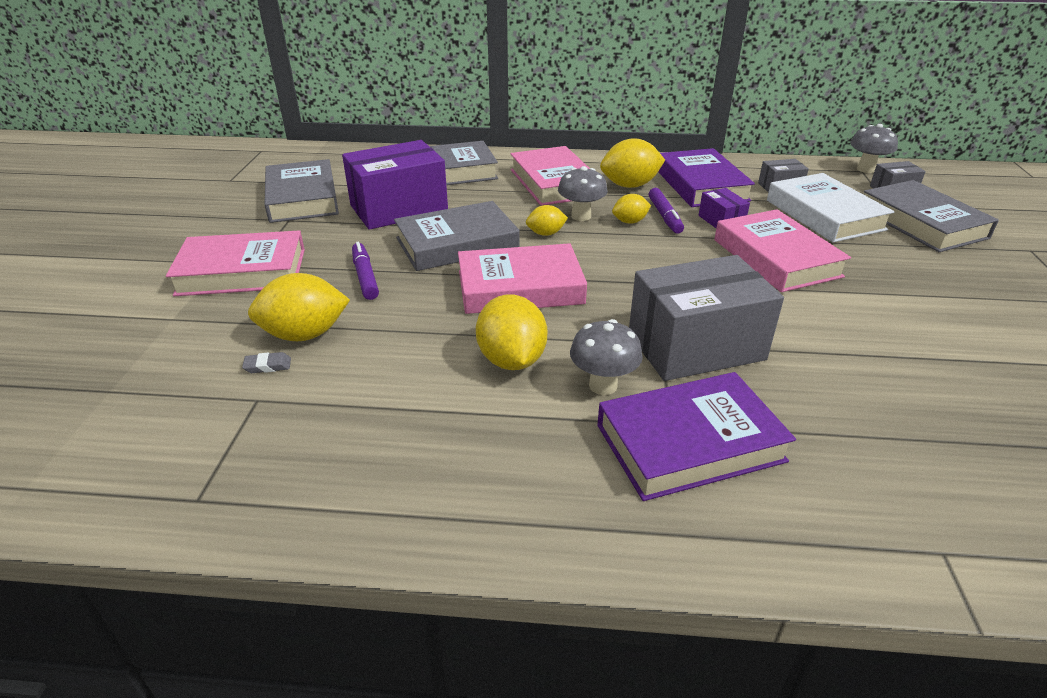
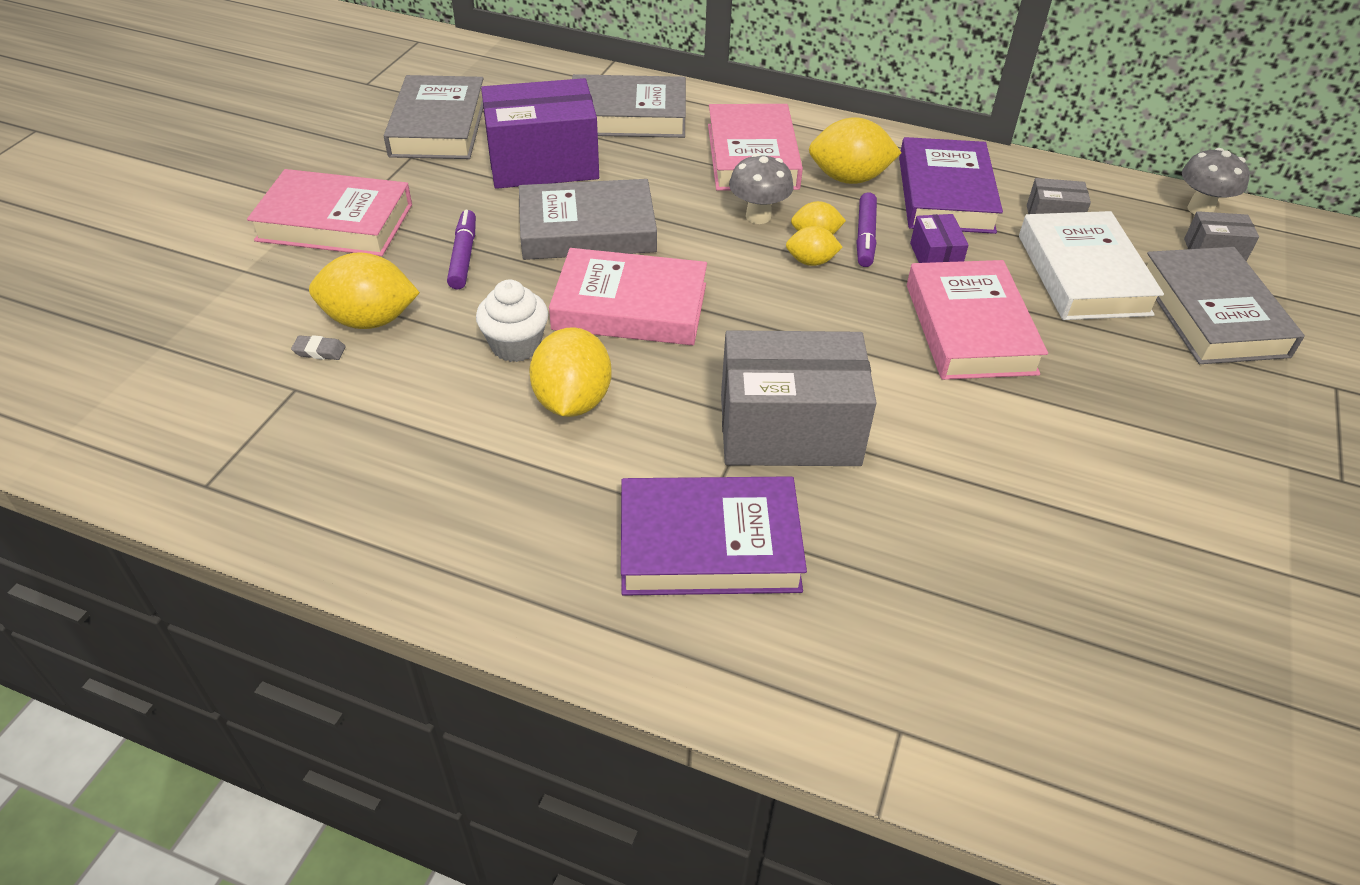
camera: 15 degrees right, 10 degrees up
yellow lemon [526,205,568,236] -> yellow lemon moved to [786,226,843,266]
grey mushroom [570,319,643,395] -> none
none -> white cupcake [476,280,548,362]

